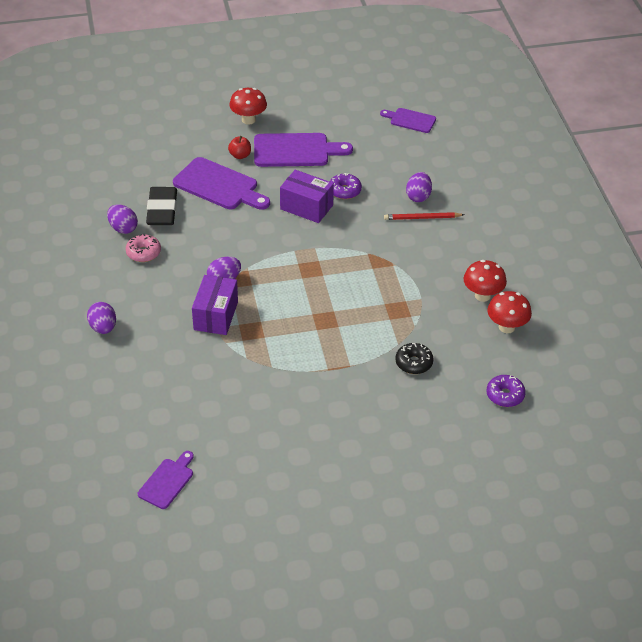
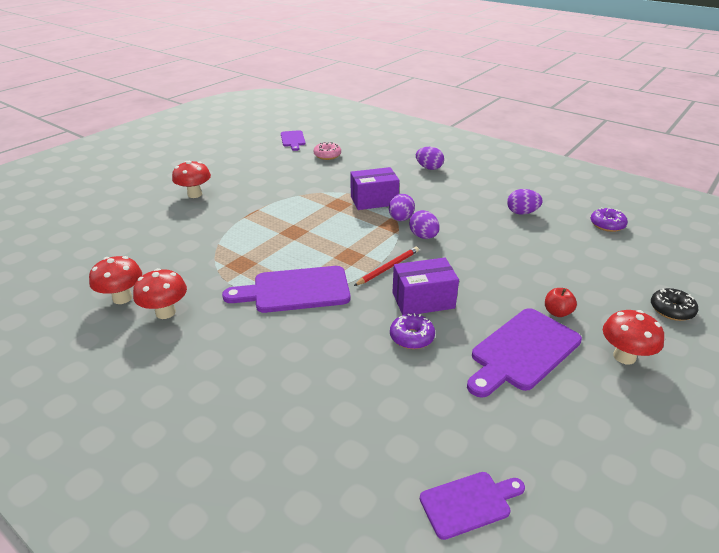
camera: 140 degrees right, 10 degrees down
pink donut [126,234,161,262] -> pink donut moved to [314,142,341,160]
black eraser [146,187,177,225] -> none
purple cutting board [173,157,270,210] -> purple cutting board moved to [222,266,350,313]
purple box [192,275,238,335] -> purple box turned 75 degrees counterclockwise [350,167,399,210]
red pencil [384,212,464,220] -> red pencil moved to [354,247,419,286]
black donut [395,343,433,374] -> black donut moved to [651,288,698,321]
purple egg [406,172,432,202] -> purple egg moved to [409,210,440,239]
purple donut [486,375,526,407] -> purple donut moved to [591,207,628,232]
none -> red mushroom [172,161,211,198]

